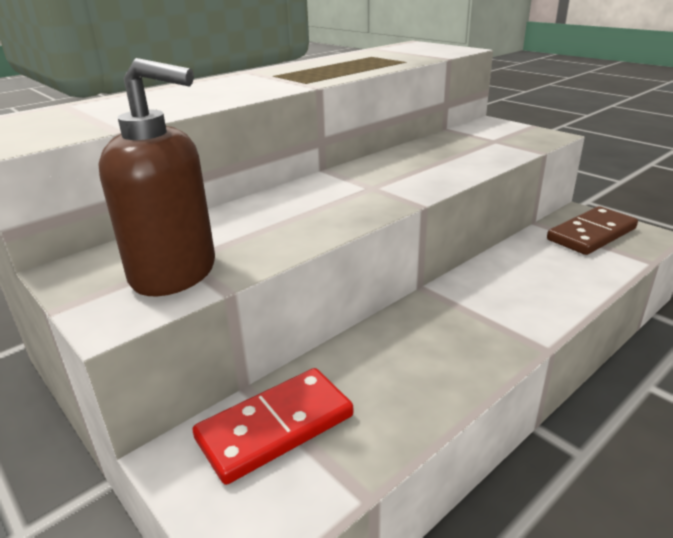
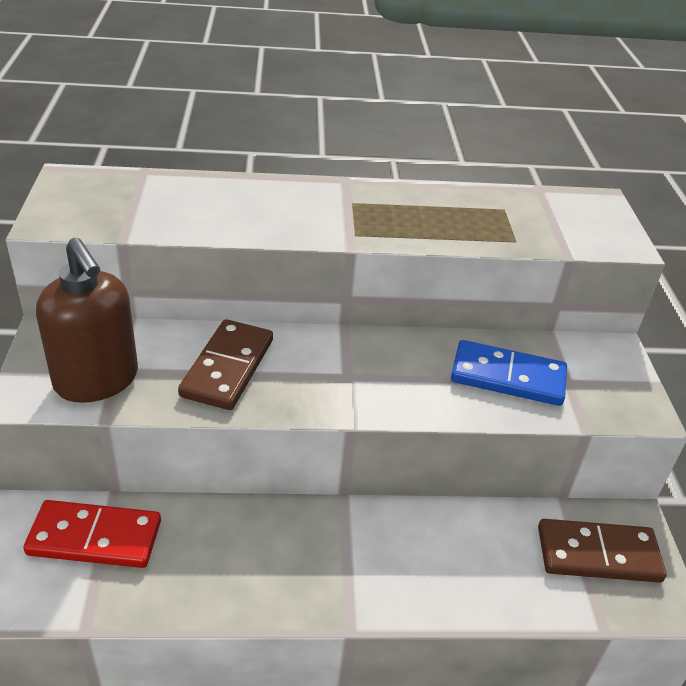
camera: 35 degrees right, 10 degrees up
none -> brown domino [178,319,273,410]
none -> blue domino [451,340,567,406]

